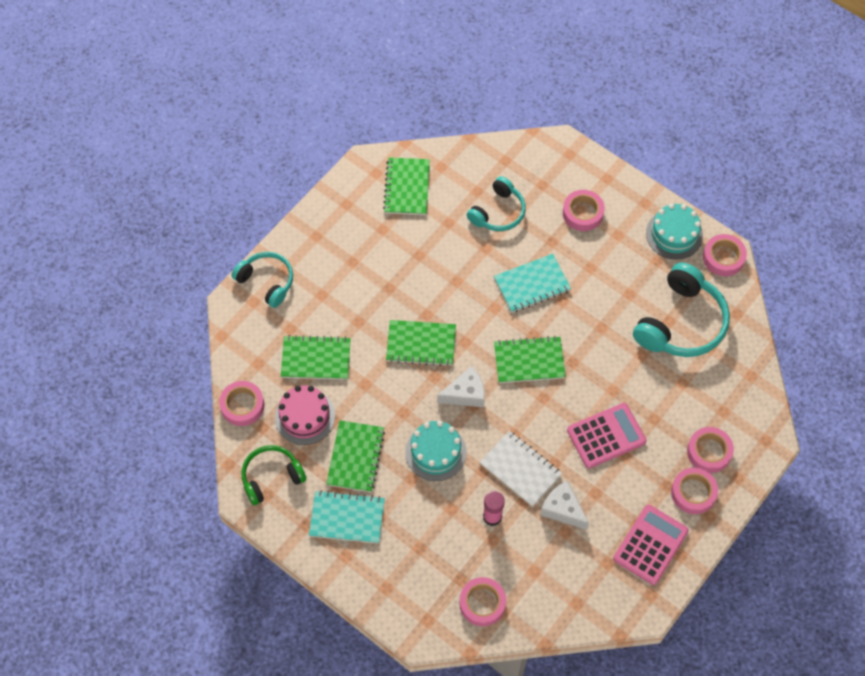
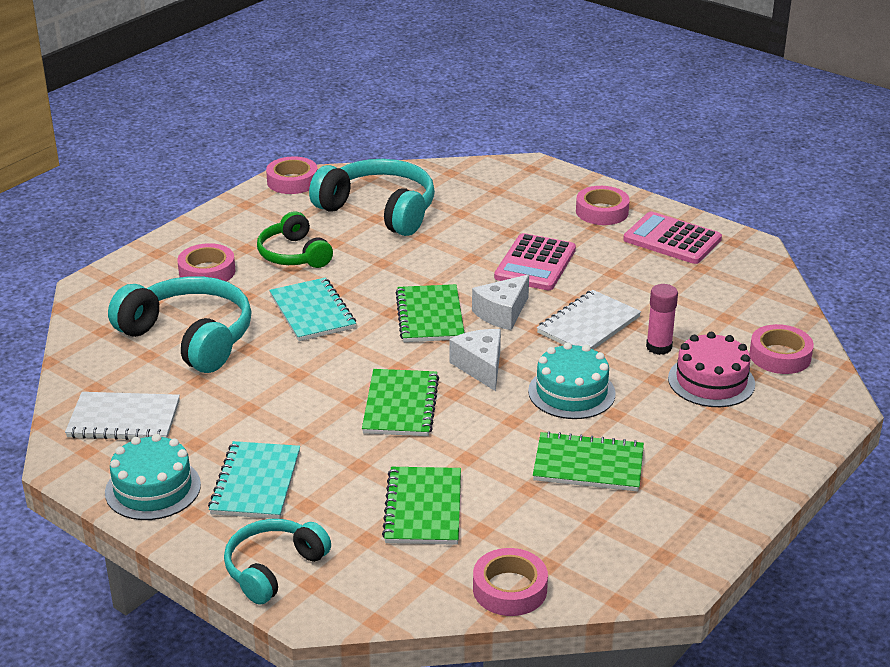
camera: 90 degrees left, 30 degrees down
green headphones [242,445,306,505] -> green headphones moved to [257,211,333,268]
pink cake [275,385,335,445] -> pink cake moved to [668,332,755,407]
turquoise notebook [309,491,385,544] -> turquoise notebook moved to [208,441,300,519]
green notebook [383,158,430,215] -> white notebook [65,392,180,440]
turquoise headphones [467,176,526,231] -> turquoise headphones [108,276,251,373], size x1.61
white cheese [540,480,589,530] -> white cheese moved to [472,275,529,330]
pink calculator [567,403,647,469] -> pink calculator turned 135 degrees counterclockwise [494,233,576,290]
turquoise cake [646,203,703,259] -> turquoise cake moved to [105,434,201,520]
pink tape [687,427,734,473] -> none

